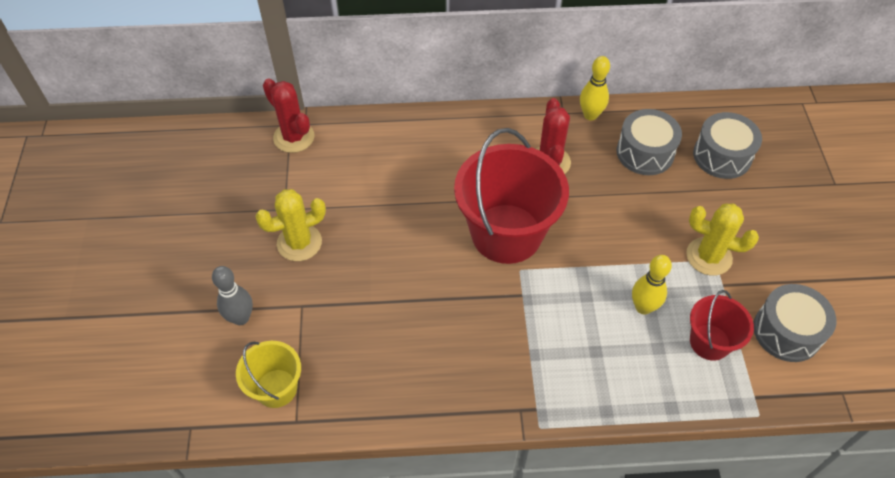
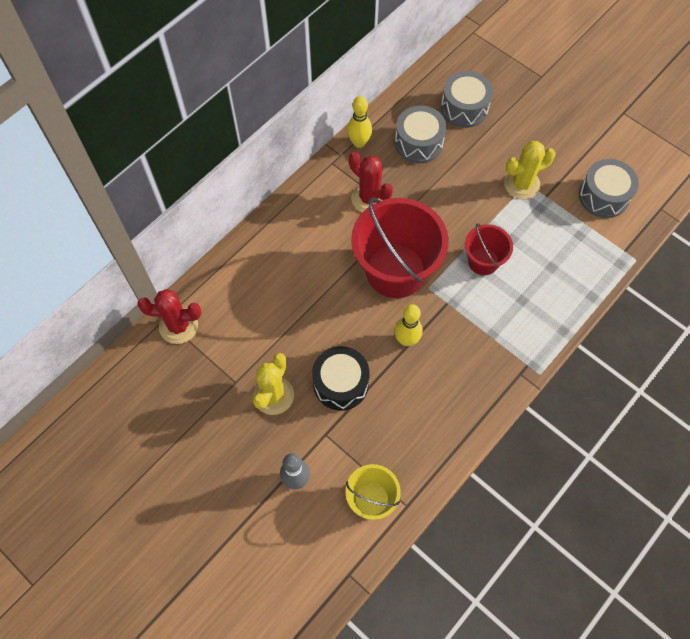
camera: 45 degrees left, 10 degrees up
yellow bowling pin [632,255,672,315] -> yellow bowling pin moved to [394,304,423,346]
red bucket [690,290,754,361] -> red bucket moved to [465,223,513,275]
none -> black drum [312,346,370,410]

